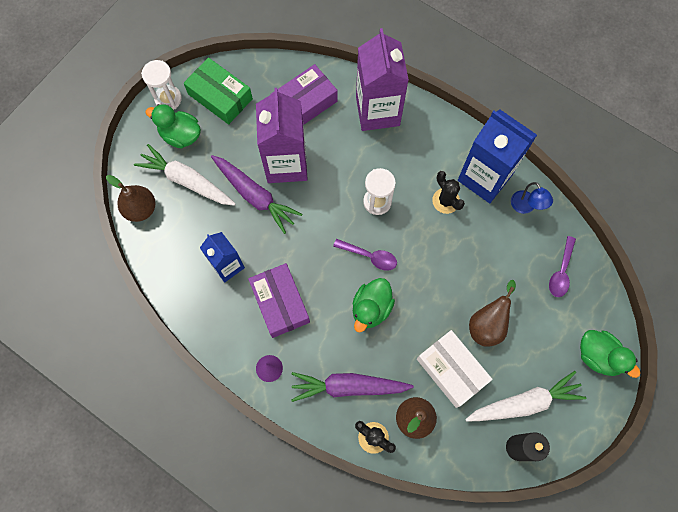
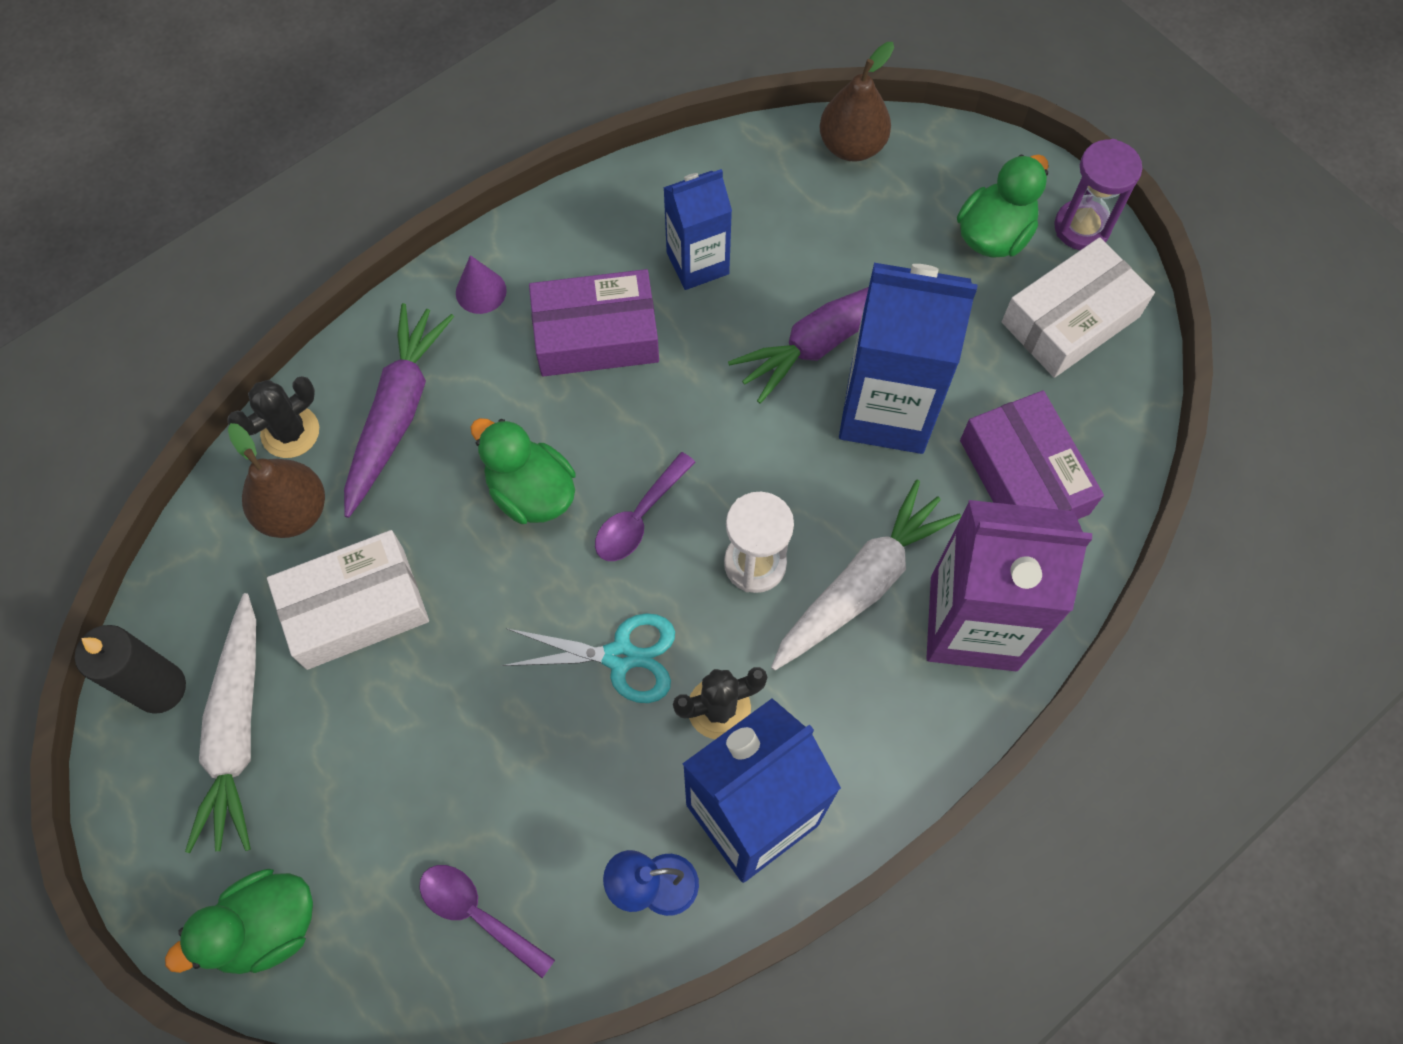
camera: 105 degrees right, 5 degrees down
white carrot [134,144,235,206] -> white carrot moved to [771,480,961,671]
white hourglass [141,60,182,110] -> purple hourglass [1054,139,1142,250]
green box [184,57,253,124] -> white box [1002,237,1155,378]
purple carton [256,88,308,183] -> blue carton [839,263,978,454]
brown pear [469,280,516,347] -> none
none -> turquoise scissors [501,613,675,703]

